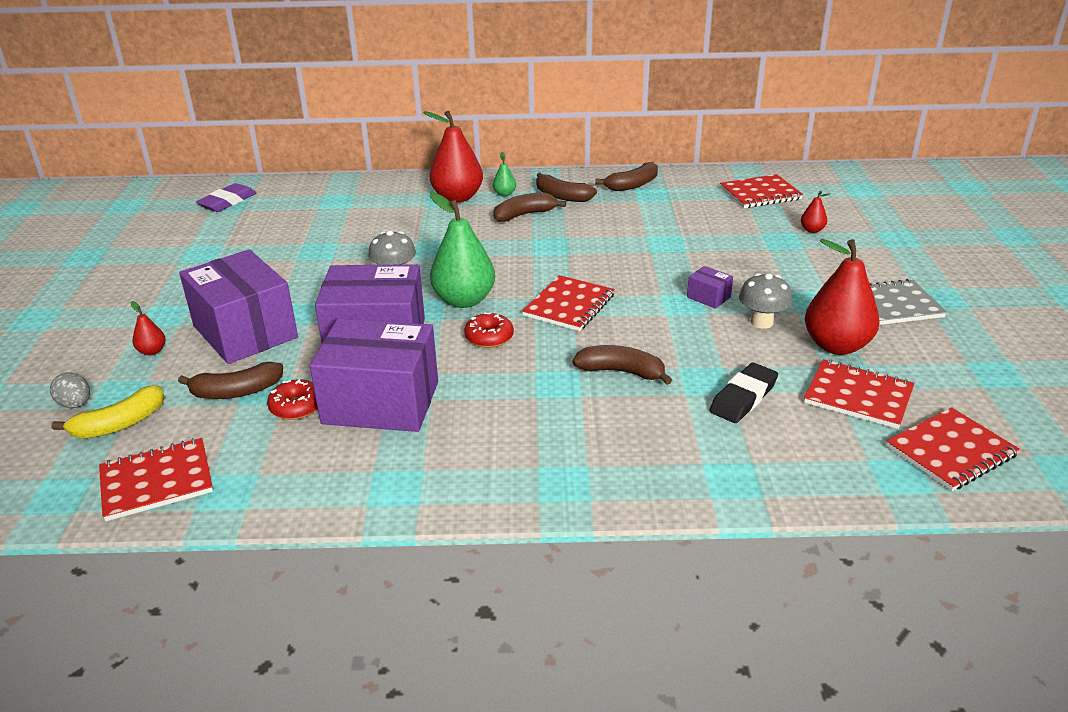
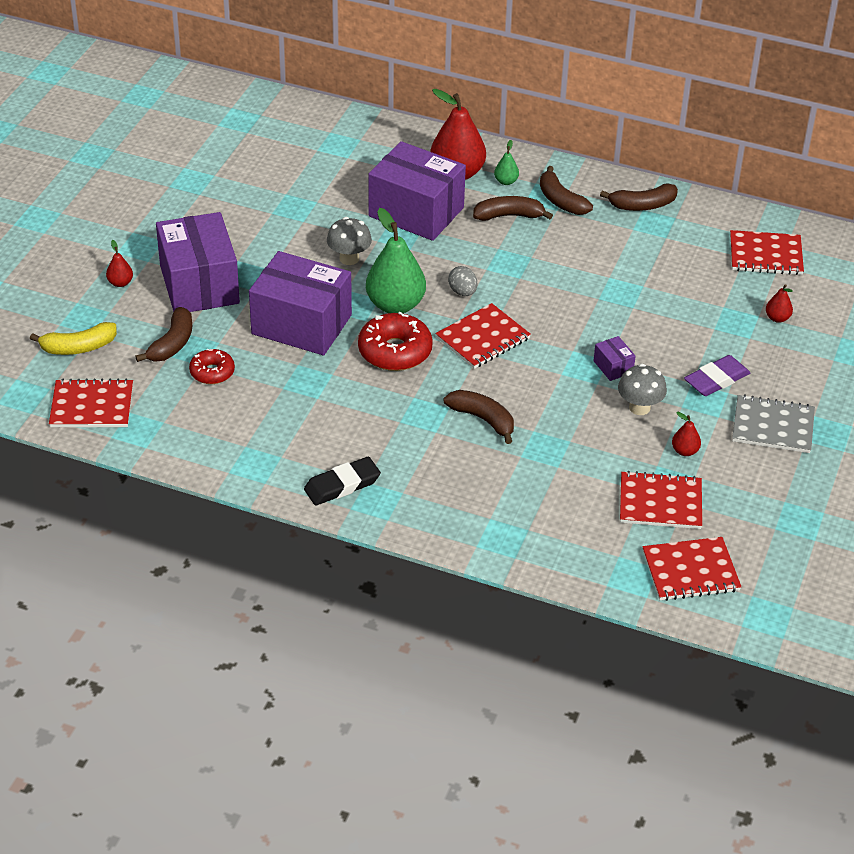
camera: 20 degrees right, 10 degrees up
grey egg [50,372,90,408] -> grey egg moved to [448,266,477,296]
brown banana [178,362,283,399] -> brown banana turned 75 degrees counterclockwise [135,307,192,362]
purple eraser [196,183,256,212] -> purple eraser moved to [684,355,750,396]
purple box [310,318,438,432] -> purple box moved to [368,141,466,241]
red donut [464,312,514,348] -> red donut [358,312,433,371], size x1.67
black eraser [709,363,778,423] -> black eraser moved to [304,457,381,506]
red notebook [804,359,915,429] -> red notebook turned 45 degrees counterclockwise [620,471,702,529]
red pear [805,239,879,355] -> red pear [672,412,701,456], size x0.45

